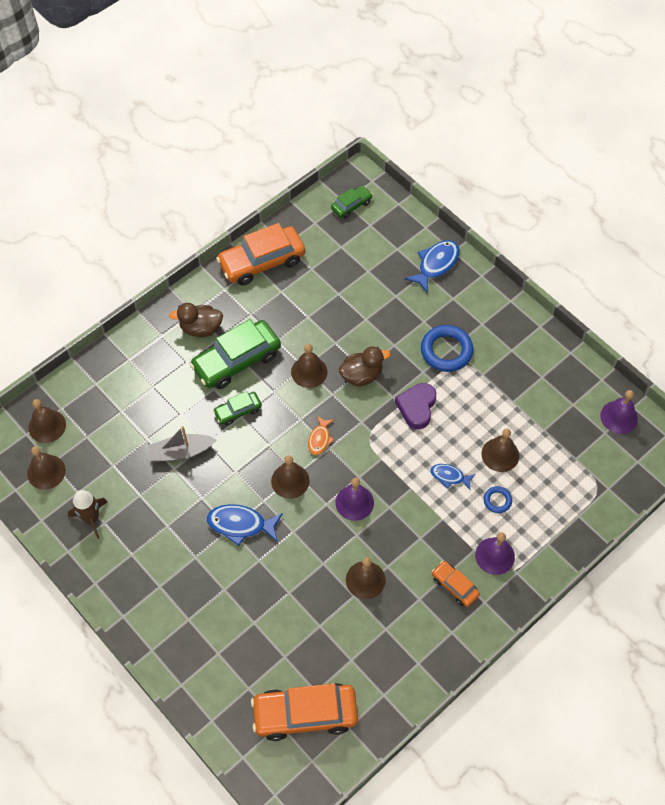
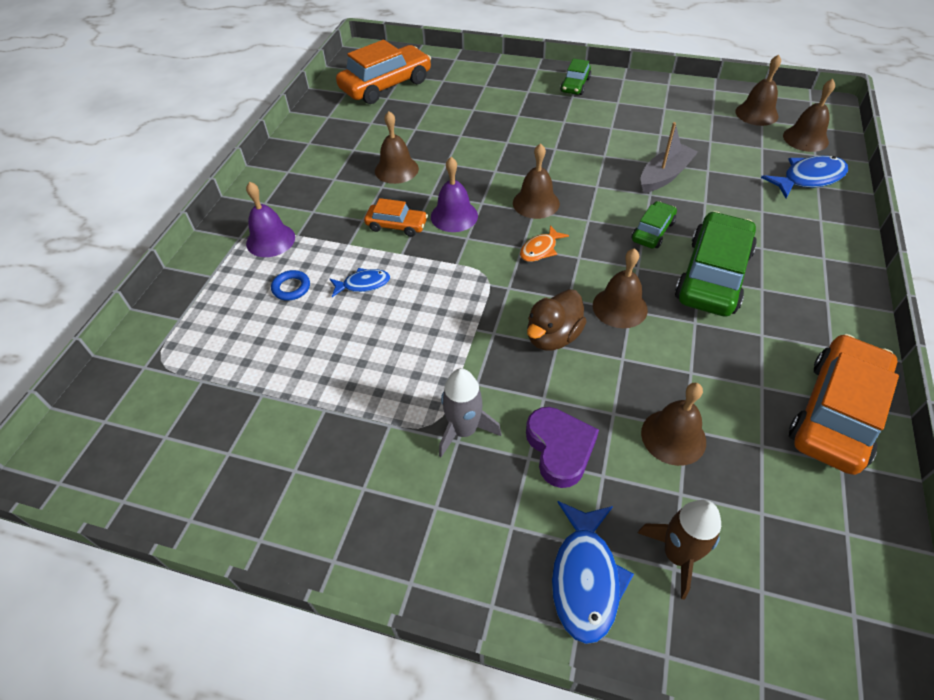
camera: 150 degrees right, 10 degrees down
brown rocket [68,490,107,539] -> brown rocket moved to [638,500,721,599]
brown duck [169,303,223,337] -> none
blue fish [207,504,283,546] -> blue fish moved to [761,156,848,198]
orange fish [308,416,334,455] -> orange fish turned 120 degrees counterclockwise [520,225,569,262]
green car [331,186,373,218] -> green car moved to [560,59,591,95]
purple heart [395,383,436,429] -> purple heart moved to [526,407,599,488]
blue ring [421,325,474,372] -> grey rocket [439,368,502,457]
orange car [432,561,480,607] -> orange car moved to [364,198,428,237]
brown bell [482,429,519,472] -> brown bell moved to [641,383,706,466]
purple bell [600,390,638,434] -> none

